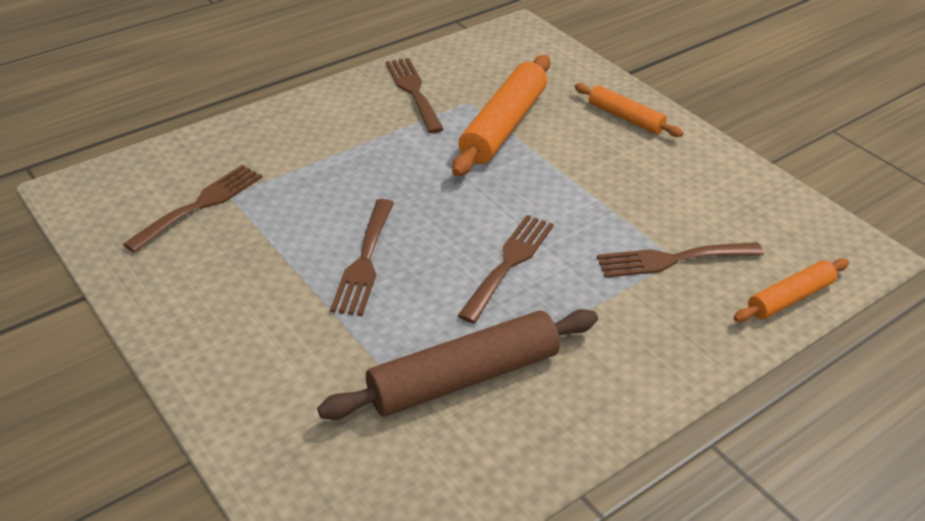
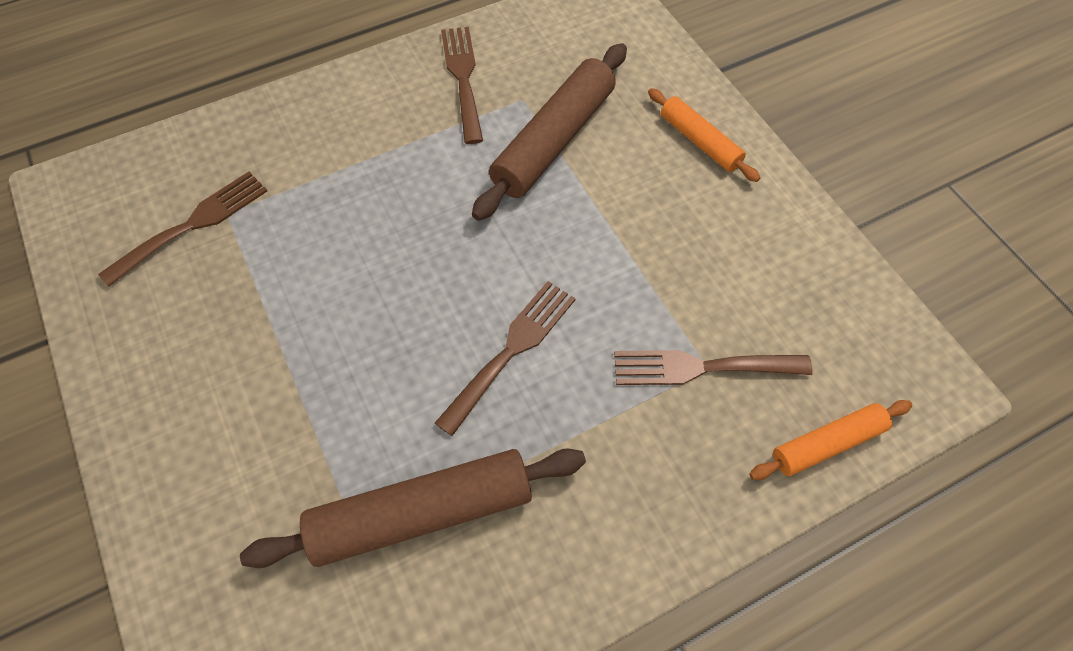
camera: 10 degrees right, 20 degrees up
brown fork [330,199,394,316] -> none
orange rolling pin [452,55,550,176] -> brown rolling pin [472,43,627,221]

